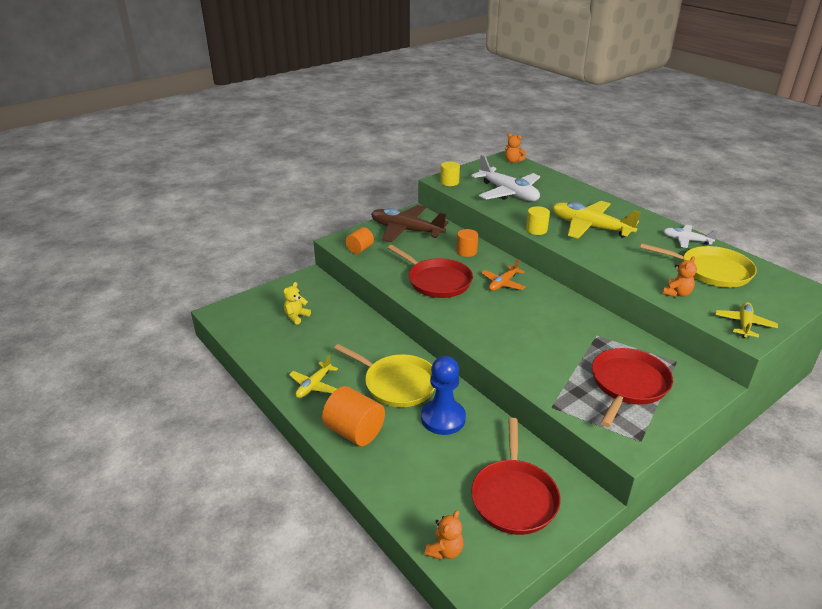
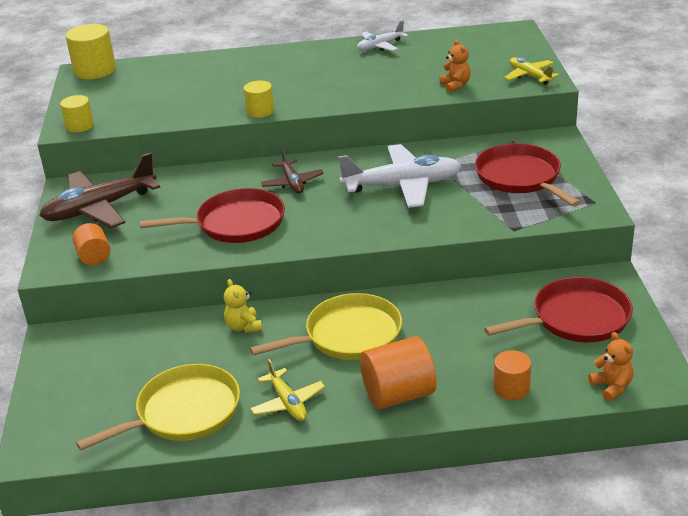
camera: 55 degrees left, 0 degrees up
yellow teddy bear [284,282,311,325] -> yellow teddy bear moved to [224,279,262,333]
blue pawn [421,356,466,435] -> none
orange cylinder [456,229,478,257] -> orange cylinder moved to [494,350,531,400]
white plane [471,155,540,201] -> white plane moved to [338,144,461,208]
red pan [471,418,561,535] -> red pan turned 60 degrees counterclockwise [484,277,633,342]
orange plane [481,259,526,291] -> brown plane [261,149,324,194]
orange teddy bear [505,133,526,163] -> yellow cylinder [66,24,116,79]
yellow plane [552,201,641,239] -> none
yellow pan [640,243,757,288] -> yellow pan moved to [76,364,240,450]

